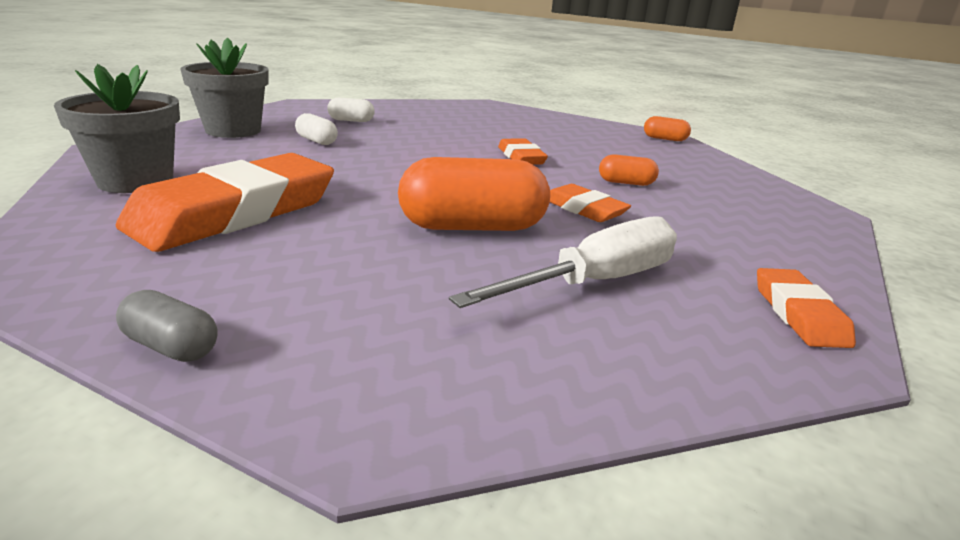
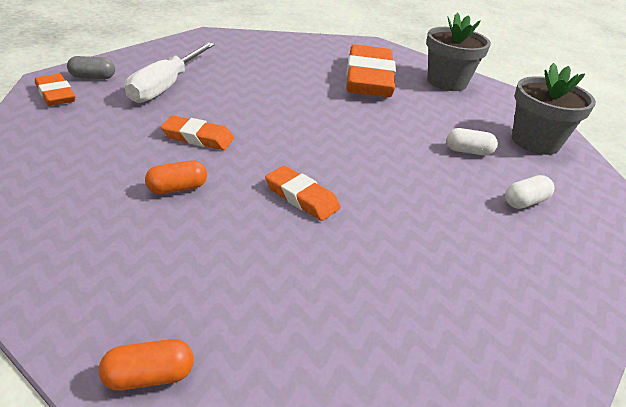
camera: 145 degrees right, 10 degrees up
grey capsule [116,290,218,362] -> grey capsule moved to [67,56,115,79]
orange capsule [398,157,550,231] -> none

